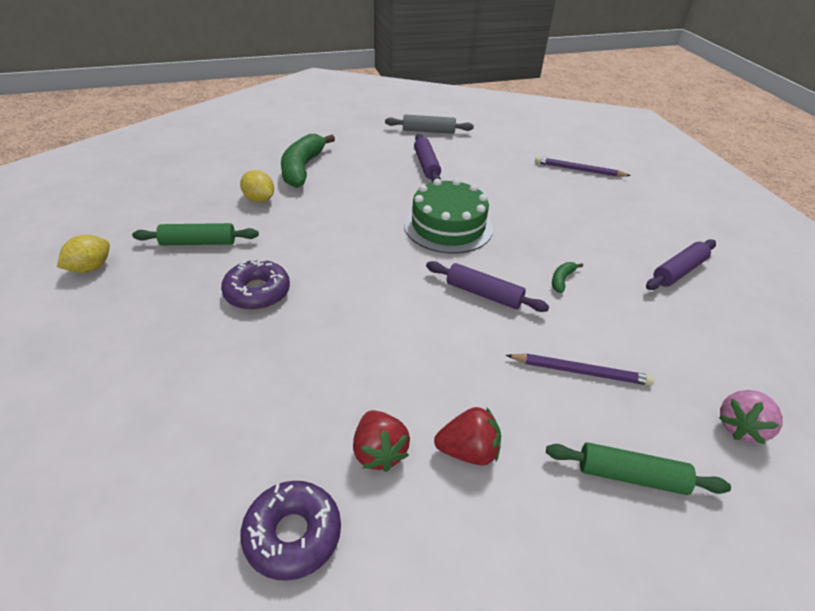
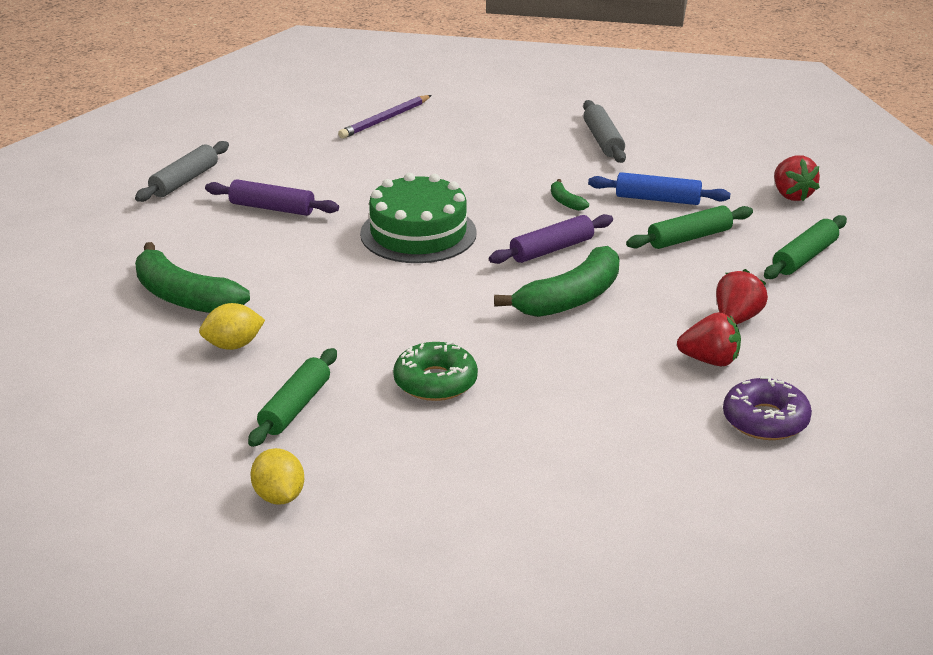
camera: 60 degrees left, 10 degrees down
purple donut [221,259,290,310] -> green donut [393,341,478,401]
purple pencil [506,354,655,386] -> green rolling pin [626,205,753,249]
purple rolling pin [646,239,716,290] -> grey rolling pin [583,100,626,163]
pink strawberry [719,390,783,444] -> red strawberry [774,155,820,201]
none -> green banana [494,246,620,317]
none -> blue rolling pin [588,172,730,205]

